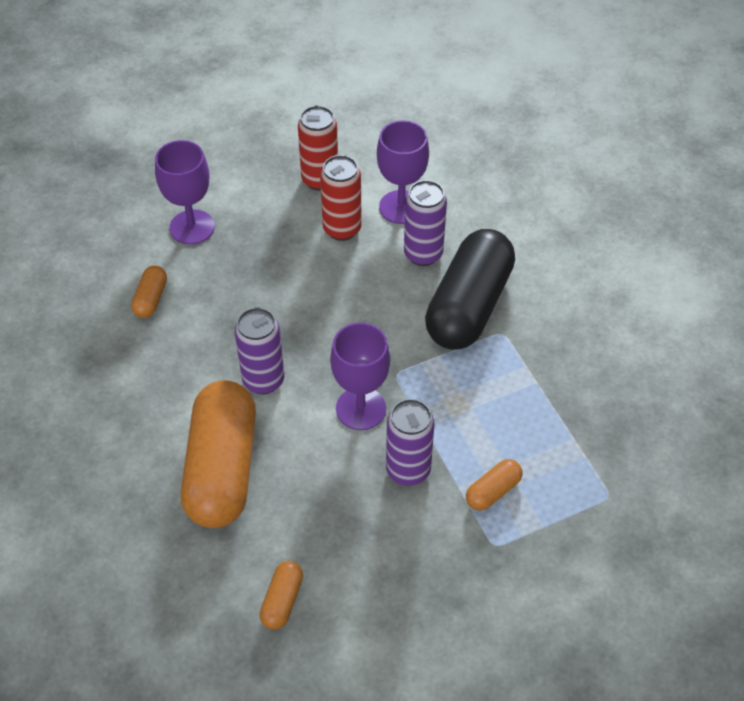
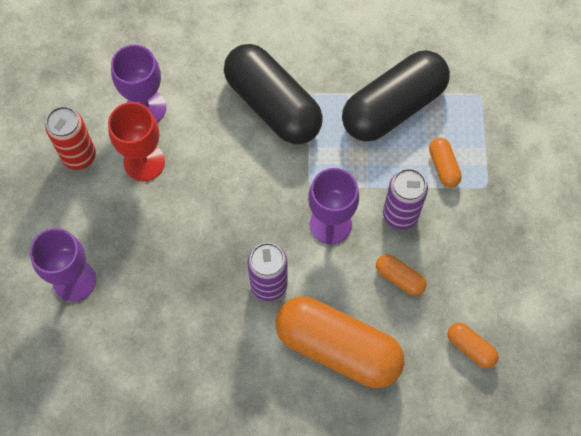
camera: 65 degrees left, 15 degrees up
orange capsule [131,265,167,318] -> orange capsule moved to [376,254,426,296]
red can [320,155,362,241] -> red goblet [108,102,165,181]
purple can [404,180,447,266] -> none
none -> black capsule [342,50,450,142]

